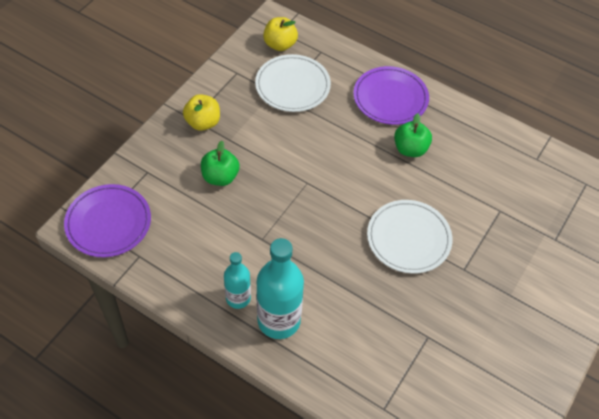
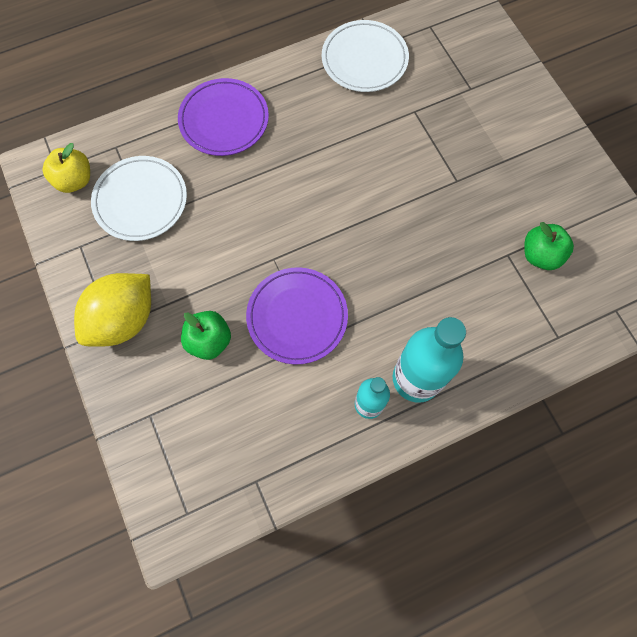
camera: 55 degrees left, 15 degrees up
purple plate [64,184,151,257] -> purple plate moved to [246,267,348,365]
yellow apple [183,94,220,131] -> yellow lemon [74,273,151,347]
white plate [367,200,452,274] -> white plate moved to [322,20,409,92]
green apple [394,113,432,157] -> green apple moved to [524,222,574,270]

